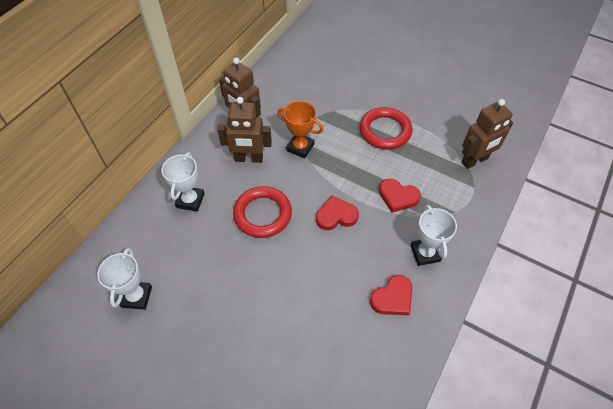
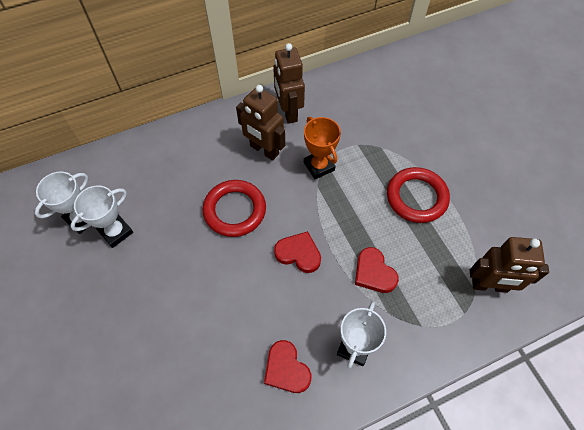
camera: 35 degrees right, 5 degrees up
white trophy [162,152,205,212] -> white trophy moved to [70,186,133,248]
red heart [370,275,412,315] -> red heart turned 60 degrees clockwise [264,340,311,393]

